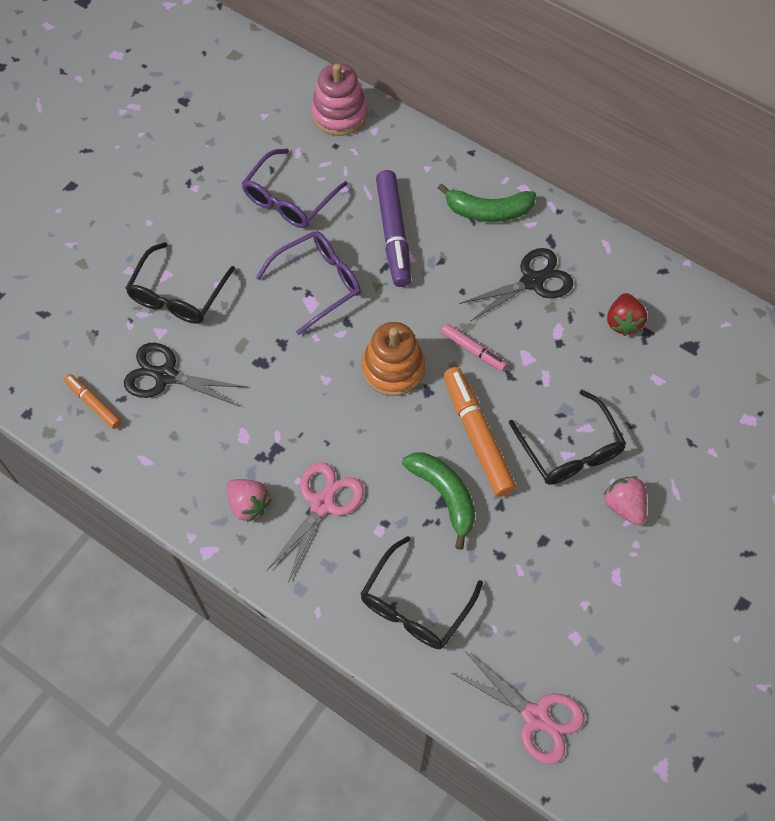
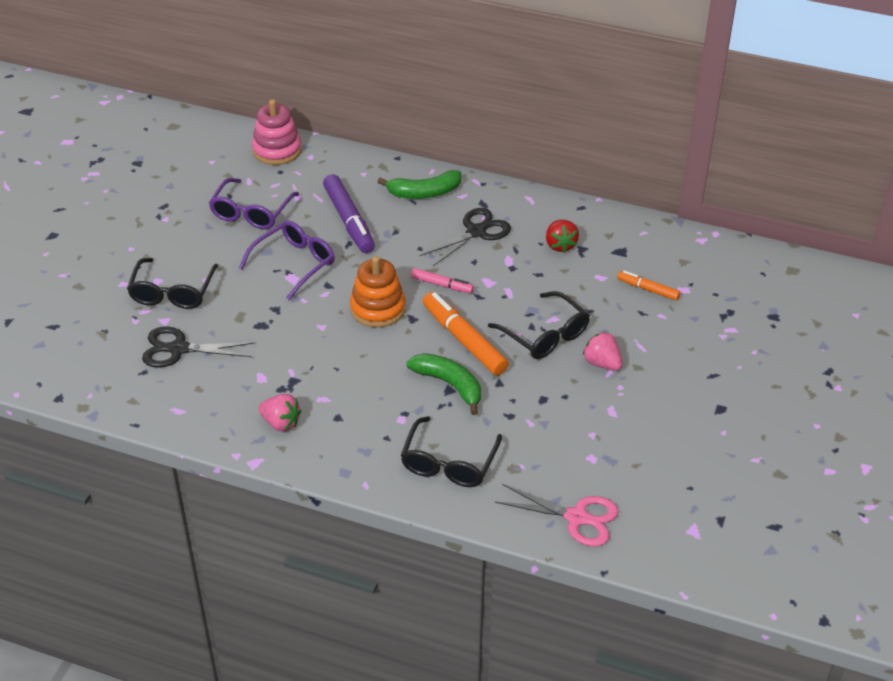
camera: 15 degrees left, 20 degrees down
orange marker [64,374,121,429] -> orange marker moved to [617,270,681,301]
pink scissors [267,462,364,583] -> none

